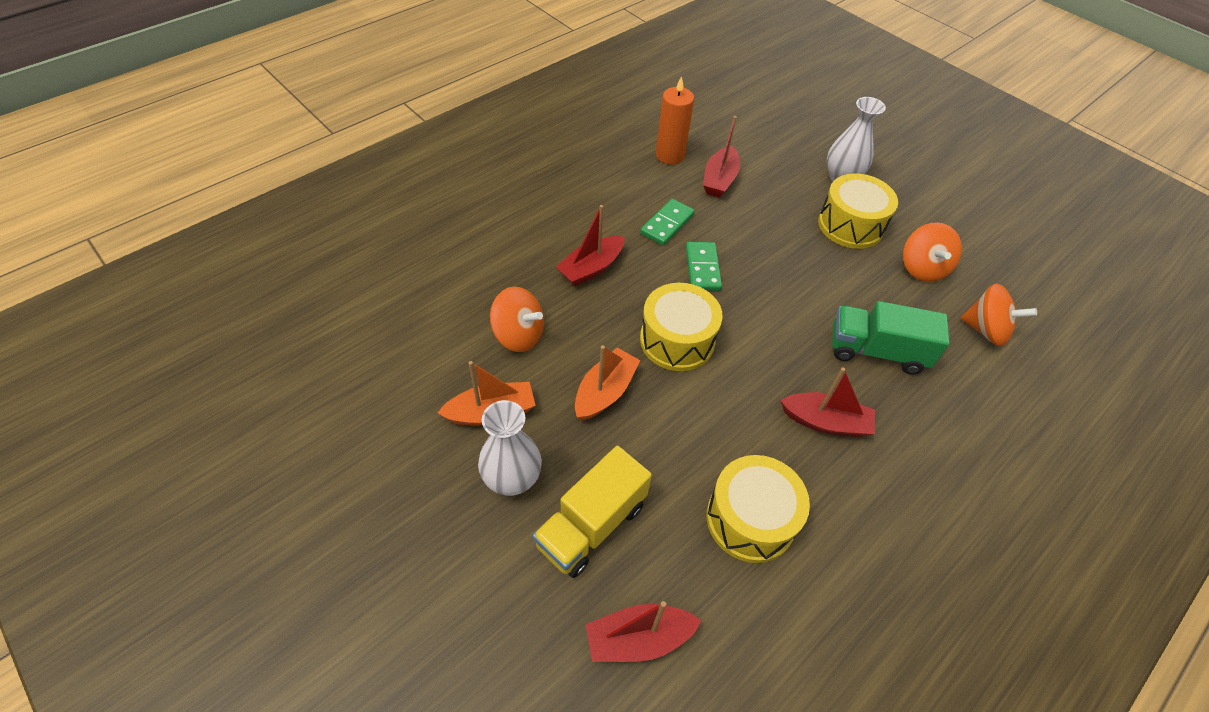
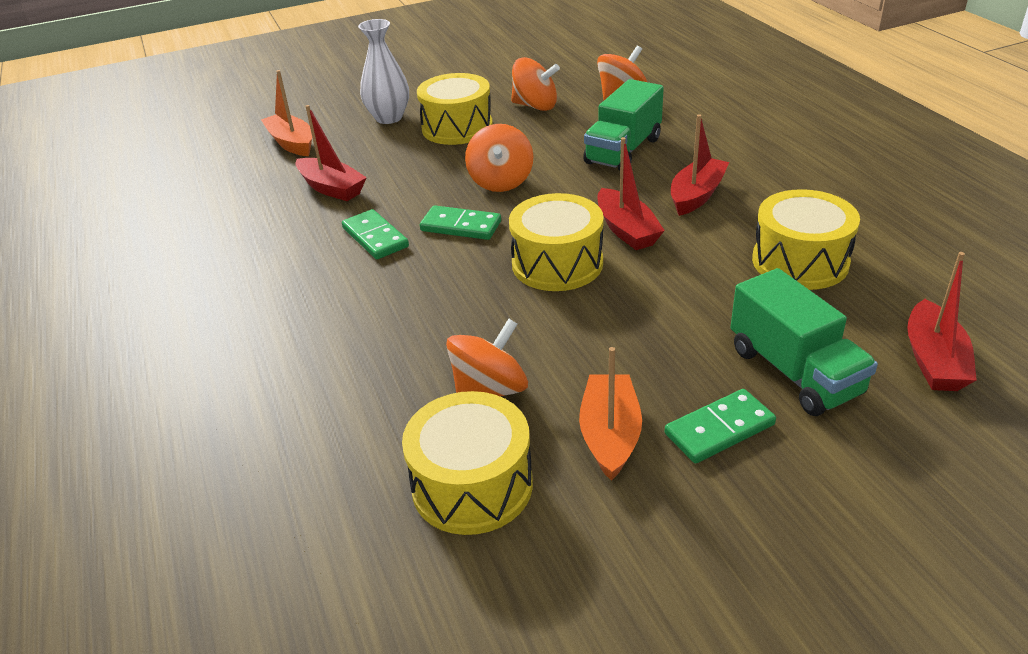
camera: 65 degrees left, 15 degrees down
white vase [478,400,542,496] -> green domino [665,389,776,463]
yellow truck [533,446,652,578] -> green truck [730,268,878,416]
red boat [556,205,624,286] -> red boat moved to [597,137,665,250]
orange boat [575,345,641,421] -> orange boat moved to [261,70,312,156]
orange candle [656,76,694,164] -> none
none -> yellow drum [402,391,533,535]
none -> orange spinning top [465,124,533,192]

